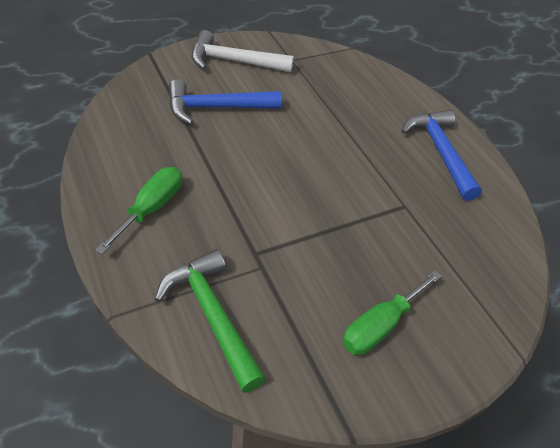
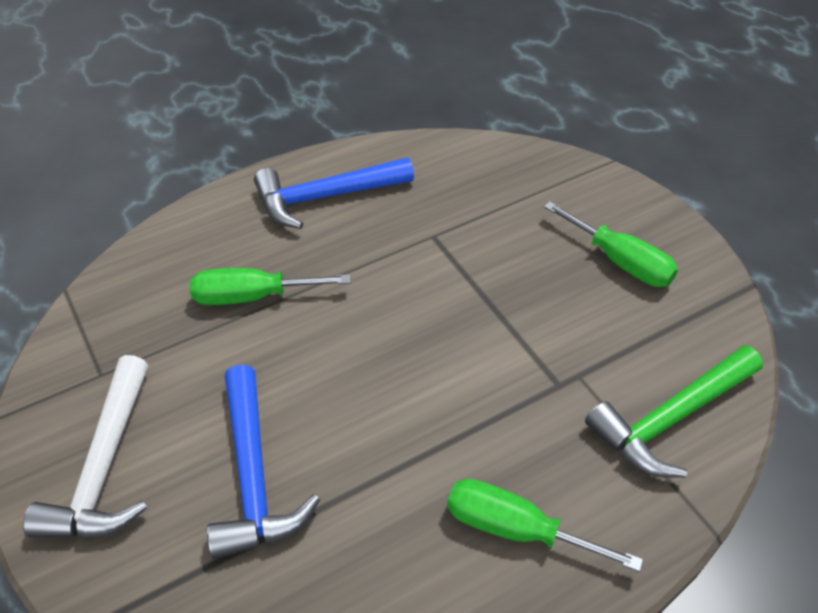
camera: 90 degrees left, 0 degrees up
none -> green screwdriver [190,268,351,305]

